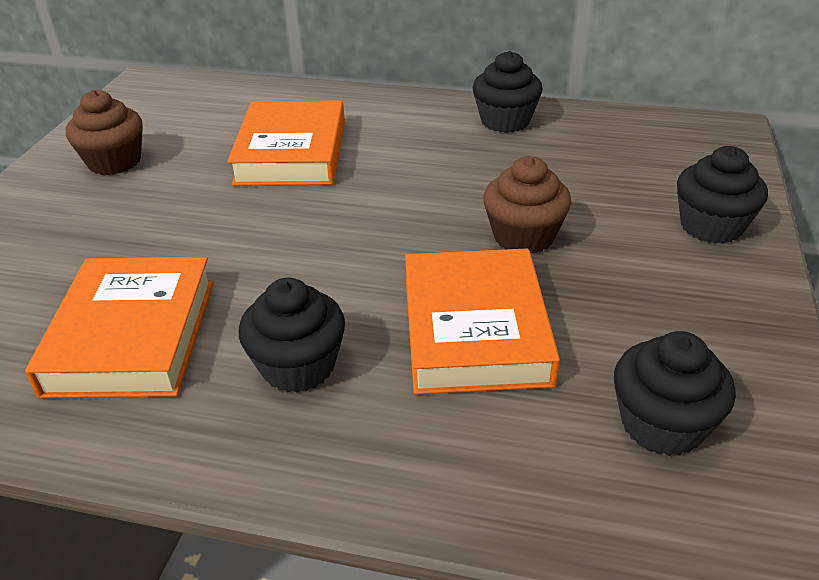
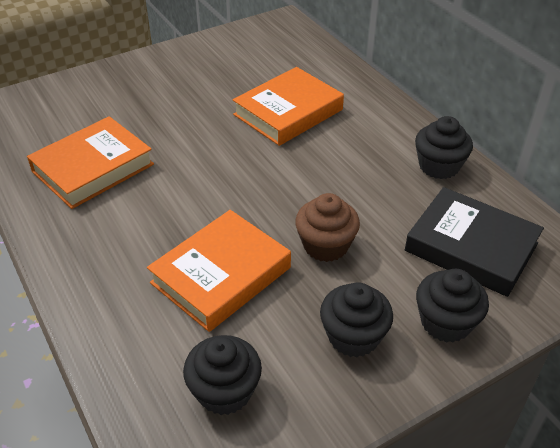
camera: 45 degrees right, 5 degrees up
brown cupcake [66,90,143,175] -> none
black cupcake [239,278,345,393] -> black cupcake moved to [320,282,393,357]
none -> black book [405,187,544,297]

